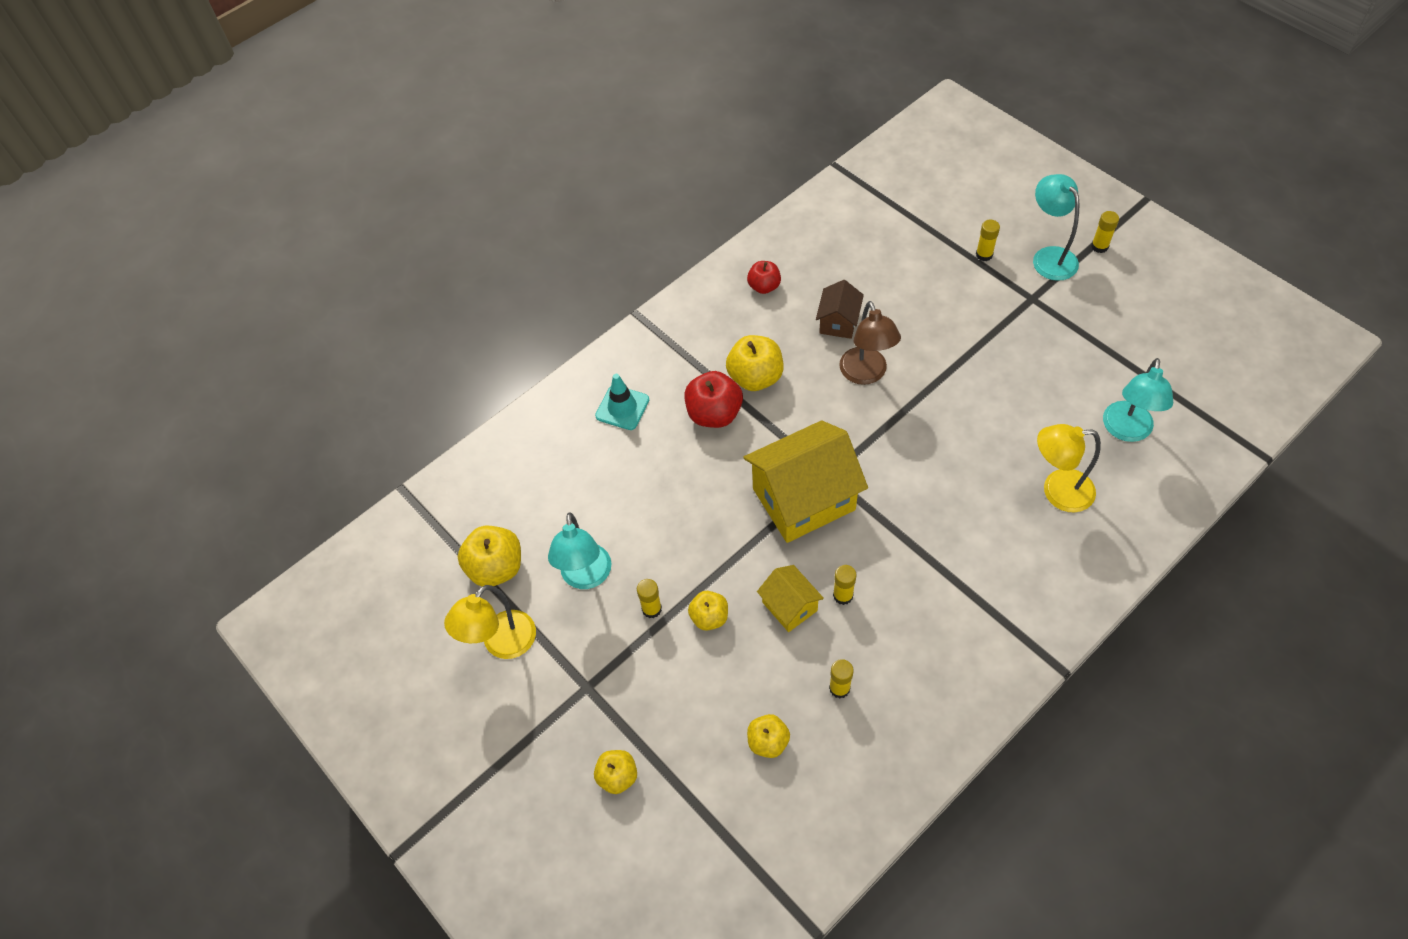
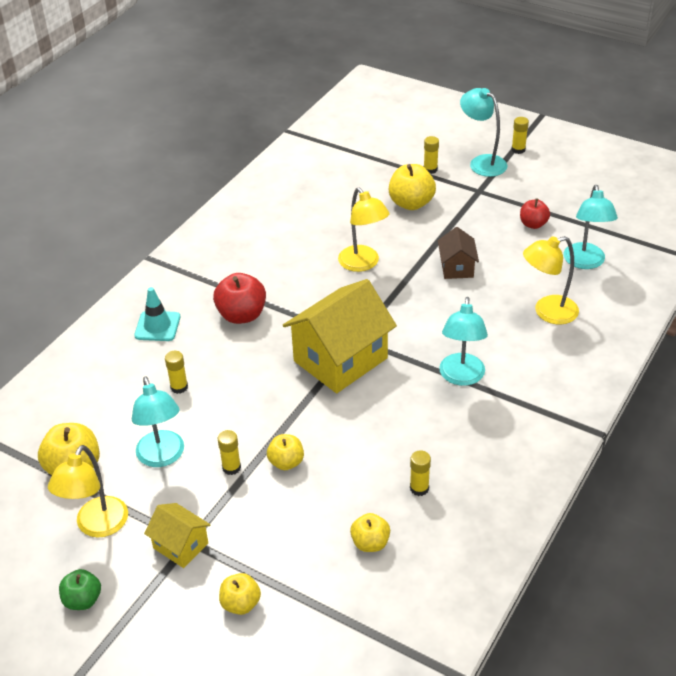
camera: 20 degrees left, 15 degrees down
yellow apple [726,335,783,391] -> yellow apple moved to [389,164,436,210]
red apple [747,261,781,294] -> red apple moved to [520,198,550,229]
yellow house [757,565,824,632] -> yellow house moved to [144,503,211,568]
brown house [816,280,864,339] -> brown house moved to [438,227,479,279]
yellow glue stick [833,565,856,605] -> yellow glue stick moved to [165,351,188,394]
brown lamp [839,301,901,385] -> yellow lamp [338,187,390,272]
none -> green apple [59,569,101,610]
none -> turquoise lamp [439,297,488,386]

